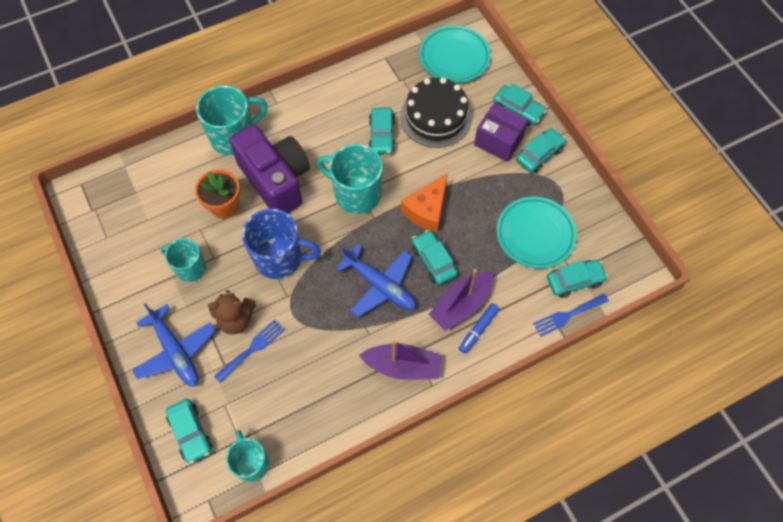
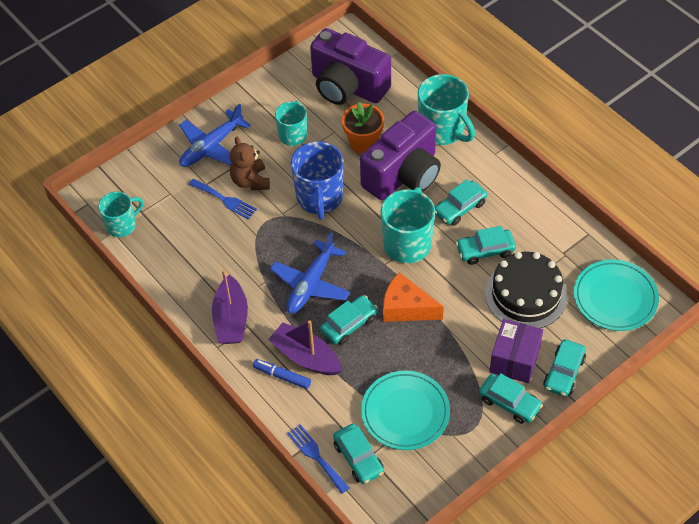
camera: 80 degrees right, 10 degrees down
turquoise car [166,399,212,464] -> turquoise car moved to [435,179,487,226]
none -> purple camera [310,28,391,105]

